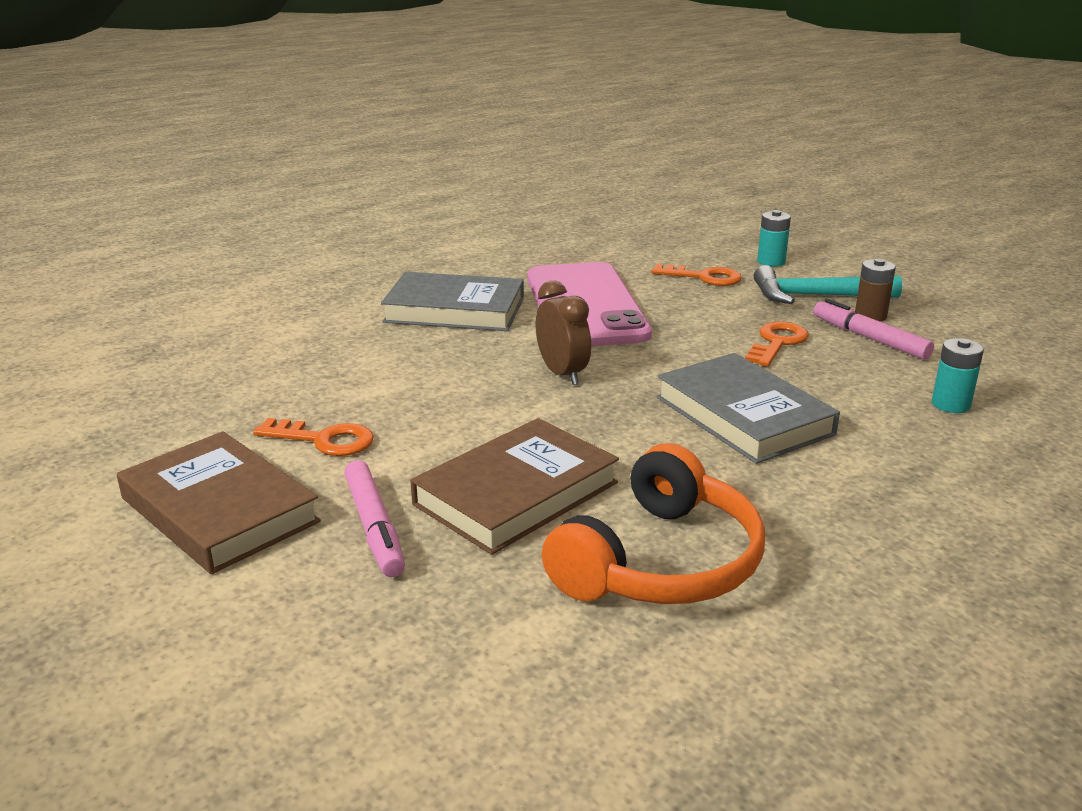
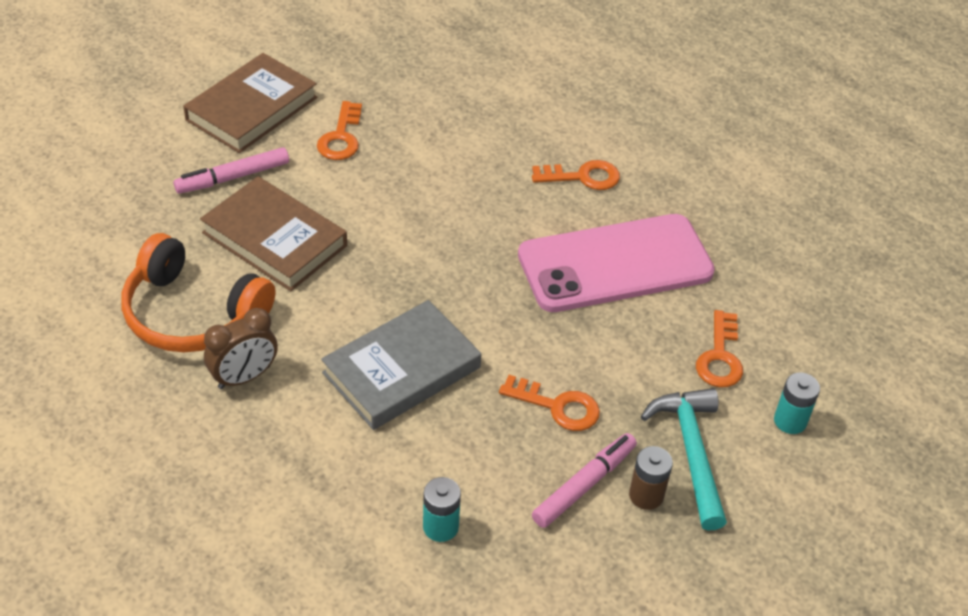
camera: 80 degrees right, 20 degrees up
grey book [381,272,524,331] -> orange key [532,160,620,190]
brown clock [536,280,591,385] -> brown clock moved to [204,308,278,389]

